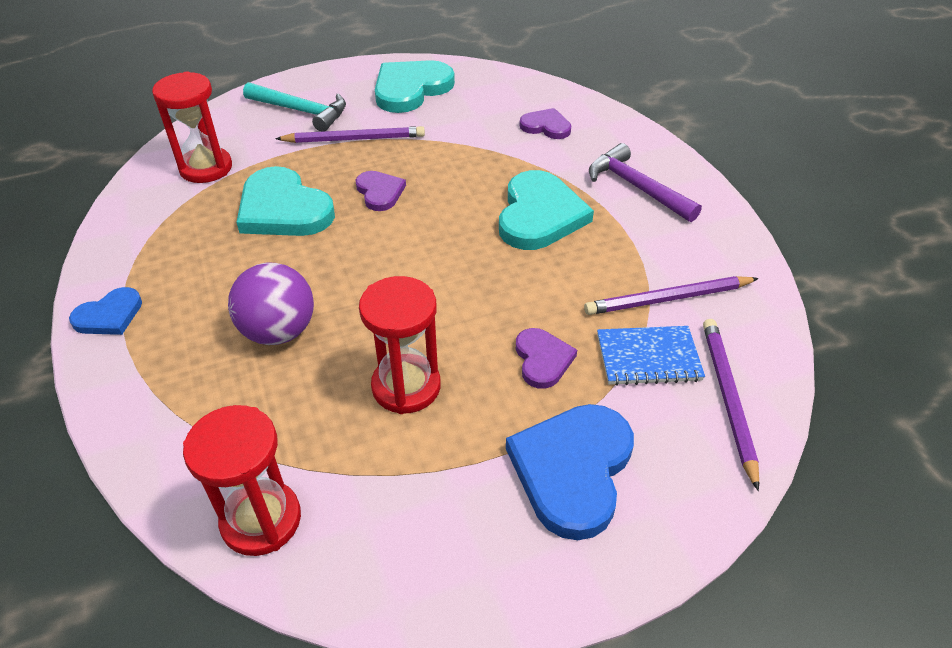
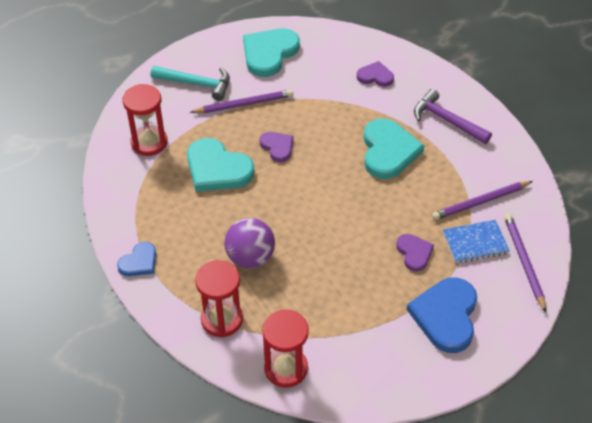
camera: 10 degrees left, 5 degrees up
red hourglass [359,276,441,414] -> red hourglass moved to [195,260,243,338]

